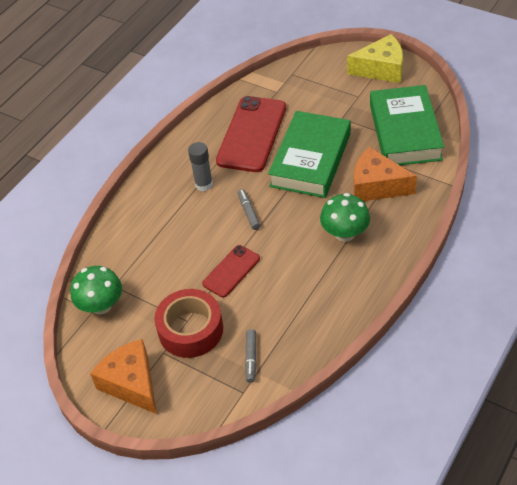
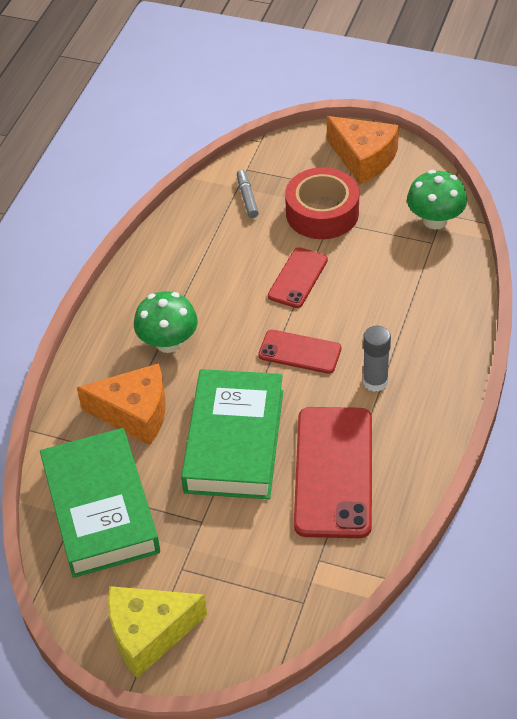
camera: 165 degrees right, 0 degrees up
grey marker [238,189,260,230] -> red phone [258,330,341,374]

